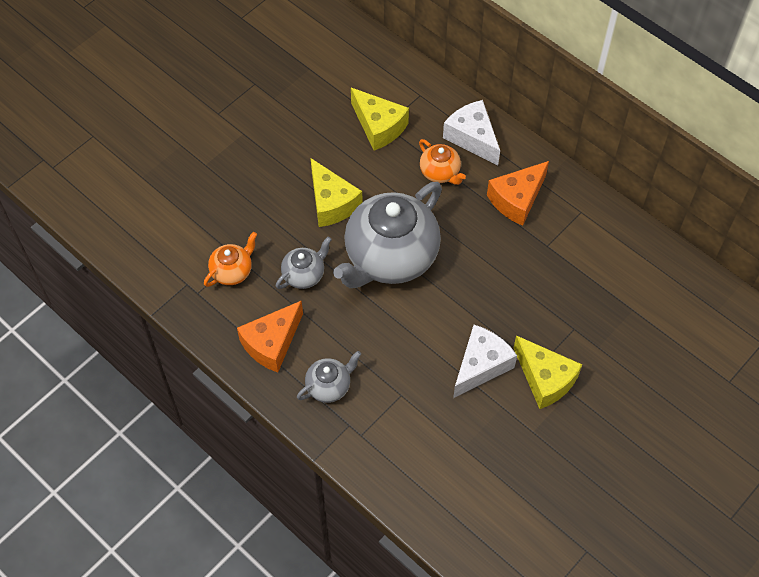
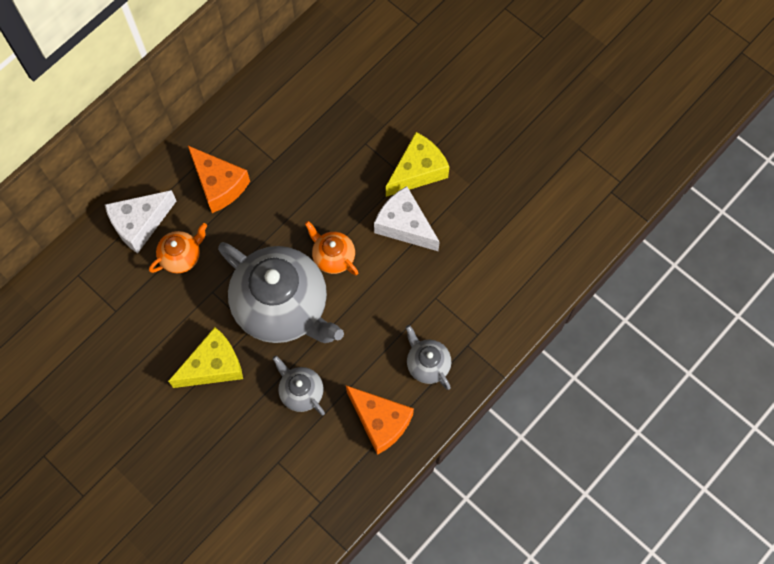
camera: 90 degrees left, 10 degrees up
orange teapot [204,232,257,287] -> orange teapot moved to [305,221,359,275]
yellow cheese [351,88,409,150] -> none

